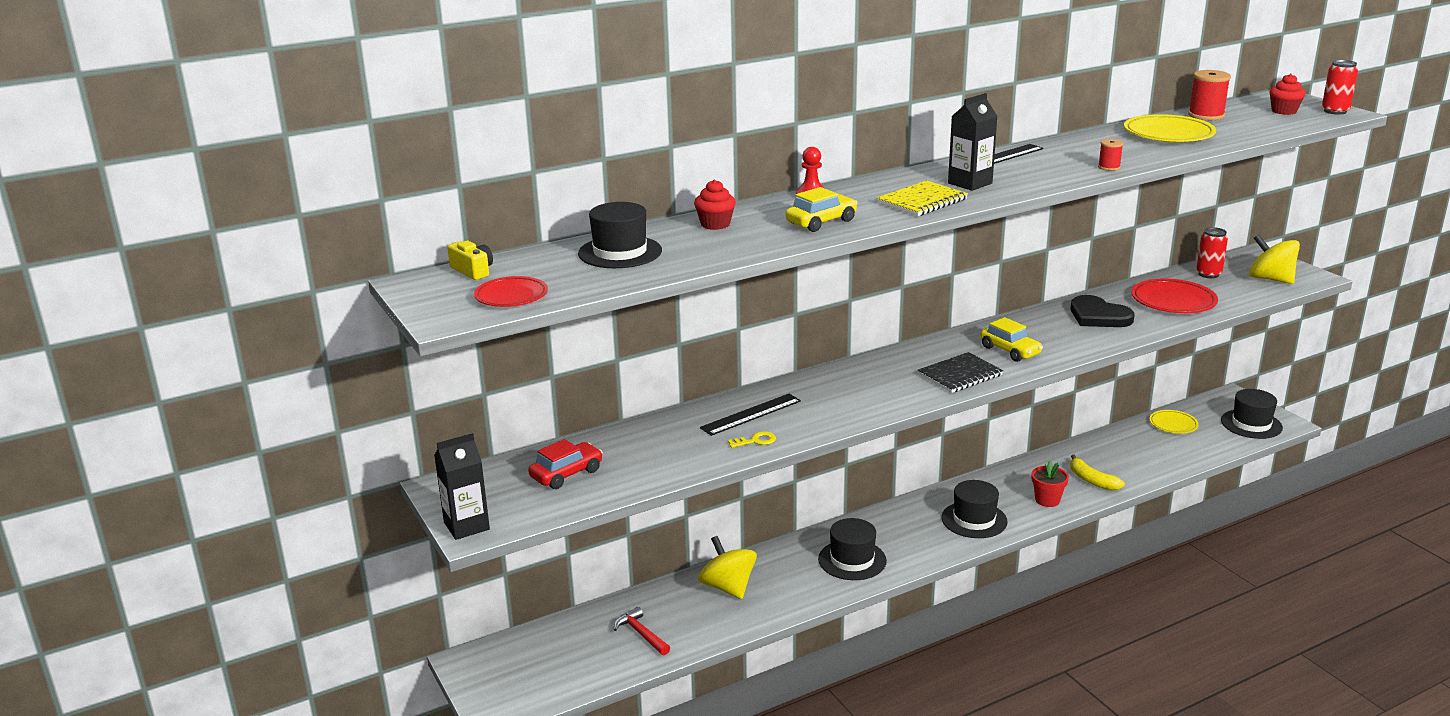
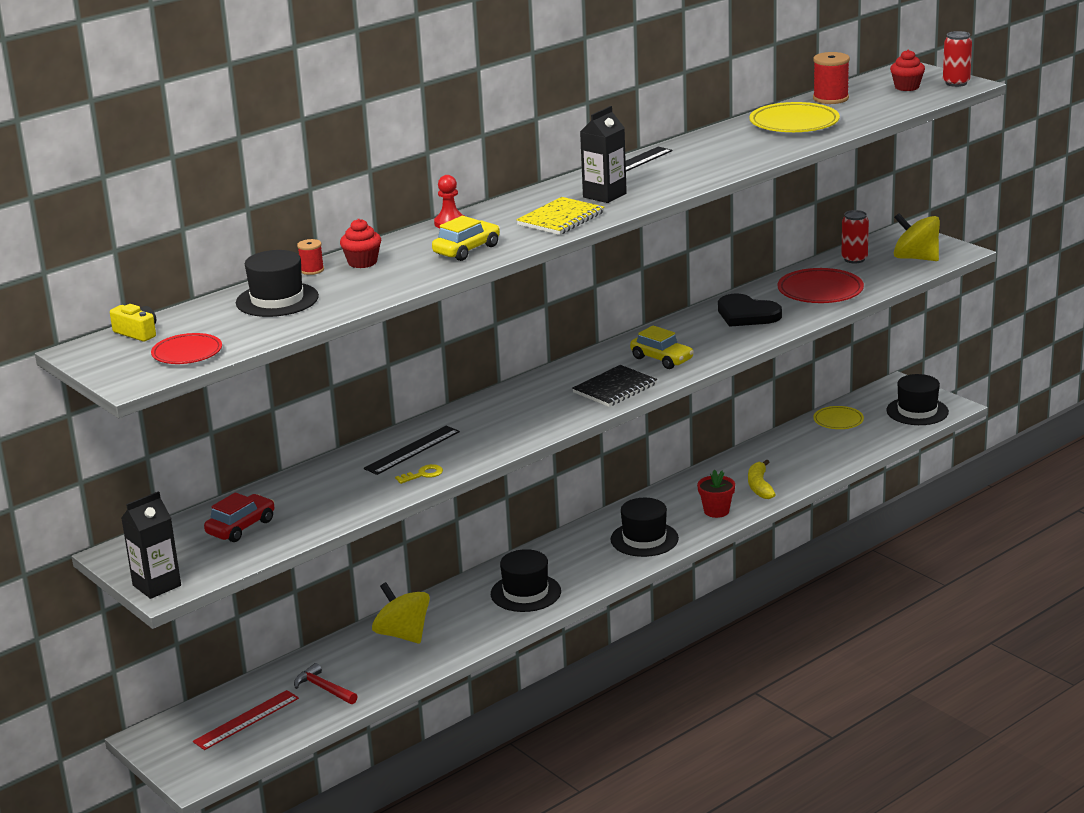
camera: 10 degrees left, 0 degrees up
yellow banana [1070,454,1125,490] -> yellow banana turned 45 degrees clockwise [748,459,776,499]
red spool [1098,139,1123,171] -> red spool moved to [297,239,324,275]
none -> red ruler [193,690,299,750]

